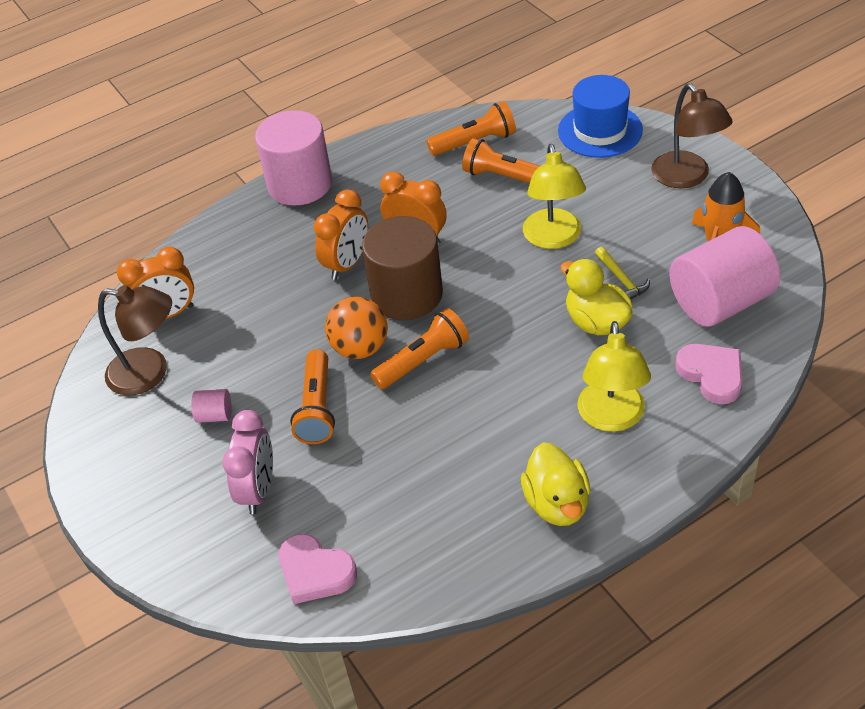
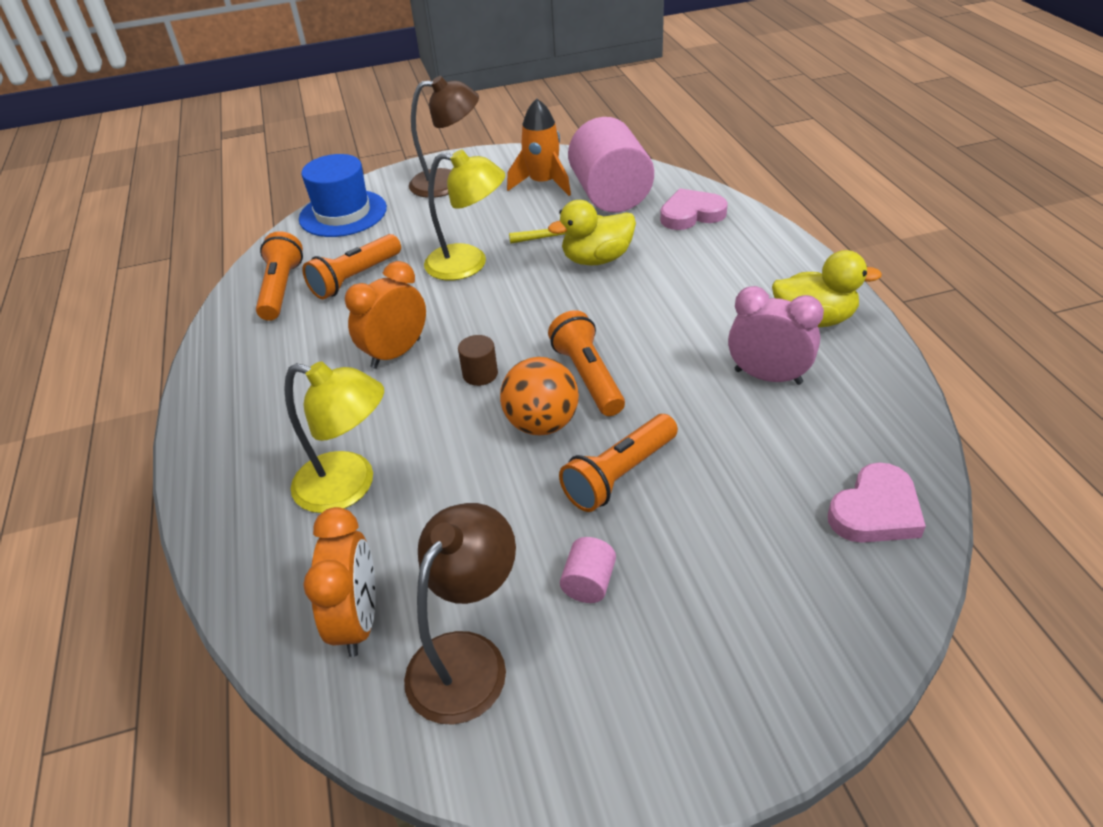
camera: 75 degrees left, 5 degrees down
pink clock [222,410,273,514] -> pink clock moved to [728,286,824,385]
pink cylinder [255,110,332,206] -> none
orange flashlight [290,349,335,444] -> orange flashlight turned 120 degrees clockwise [559,414,678,512]
orange clock [314,189,368,280] -> none
brown cylinder [362,216,443,320] -> brown cylinder [458,335,498,386], size x0.41
yellow lamp [577,321,651,432] -> yellow lamp moved to [284,361,384,513]

